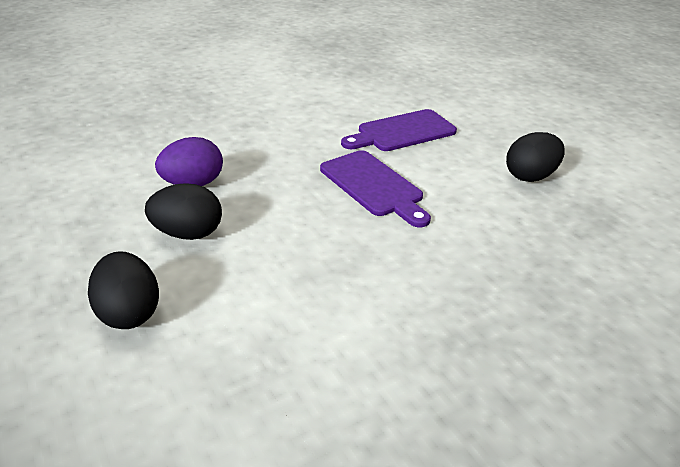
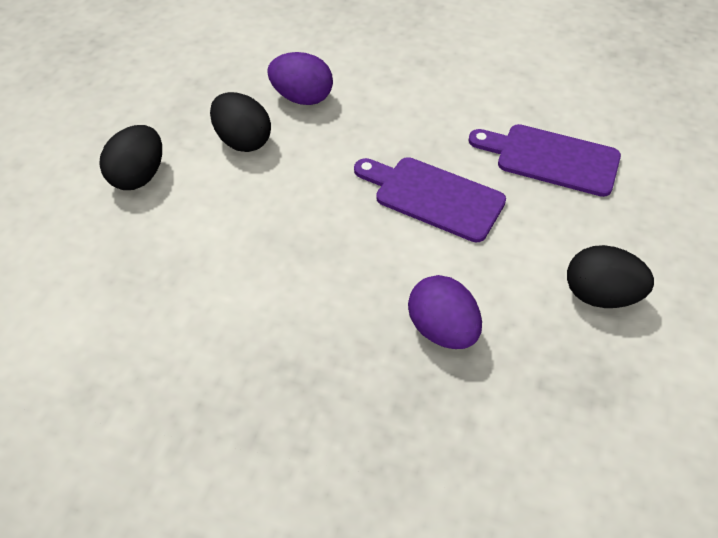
camera: 50 degrees right, 15 degrees up
purple cutting board [320,150,431,227] -> purple cutting board turned 105 degrees clockwise [354,157,506,242]
none -> purple egg [408,275,482,349]

